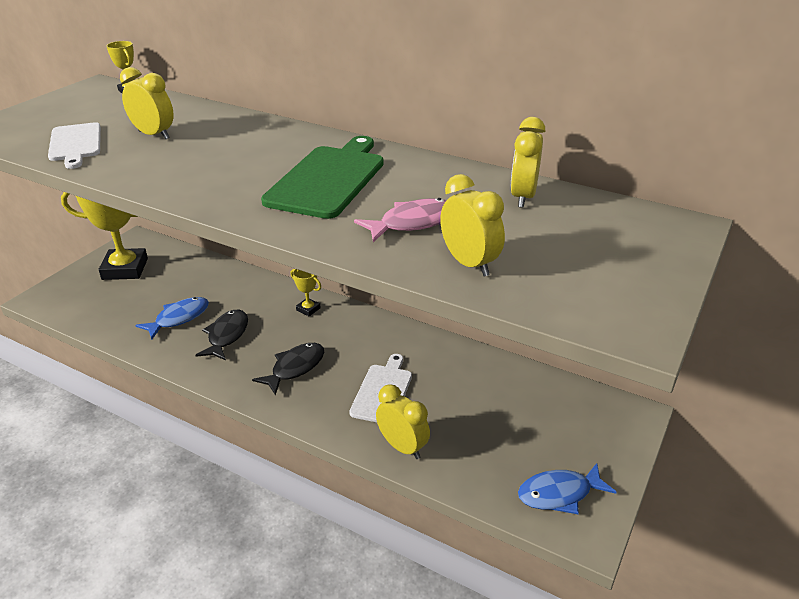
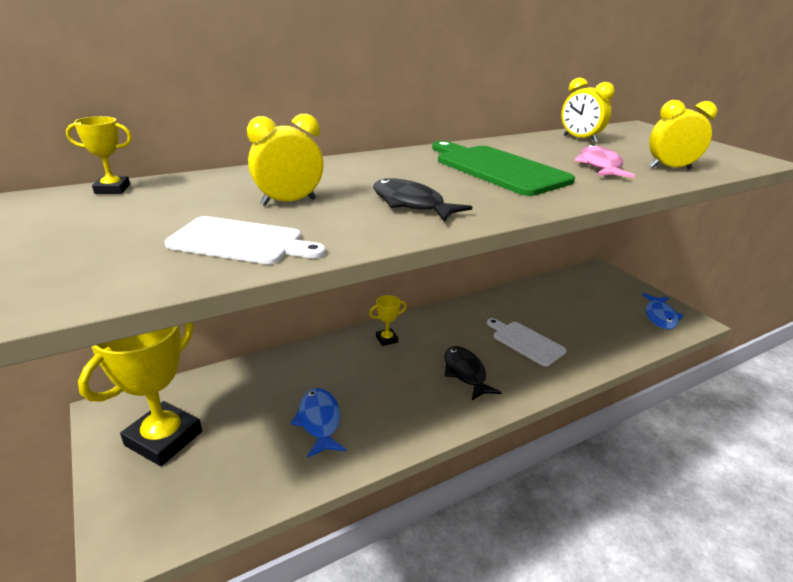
camera: 60 degrees left, 5 degrees down
black fish [195,310,248,361] -> black fish moved to [373,178,472,221]
yellow clock [376,384,430,459] -> none

